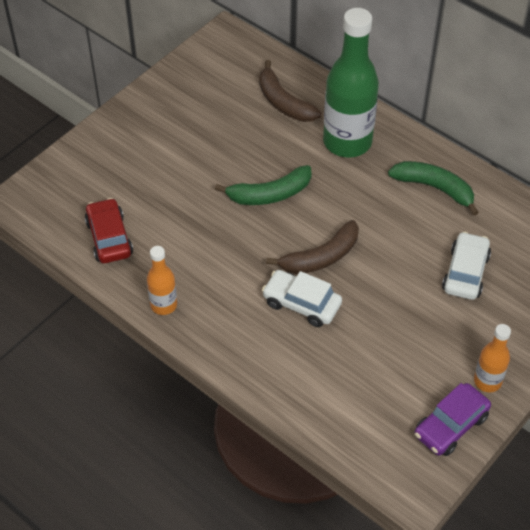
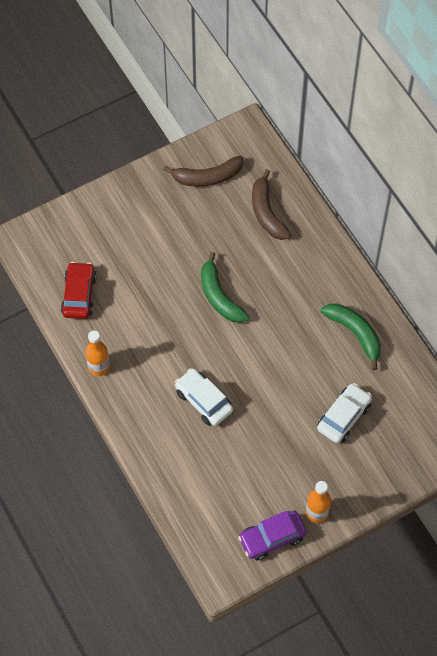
camera: 20 degrees right, 10 degrees up
green banana [215,165,312,205] -> green banana turned 60 degrees clockwise [201,252,249,323]
brown banana [266,220,359,274] -> brown banana moved to [163,156,243,187]
green bottle [323,8,379,158] -> none

